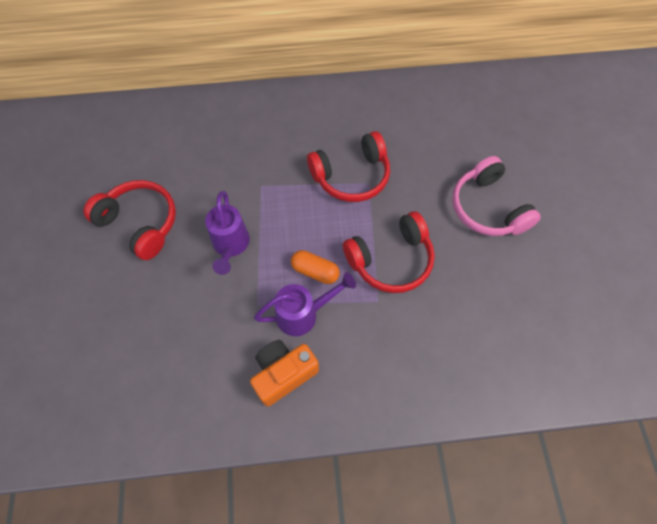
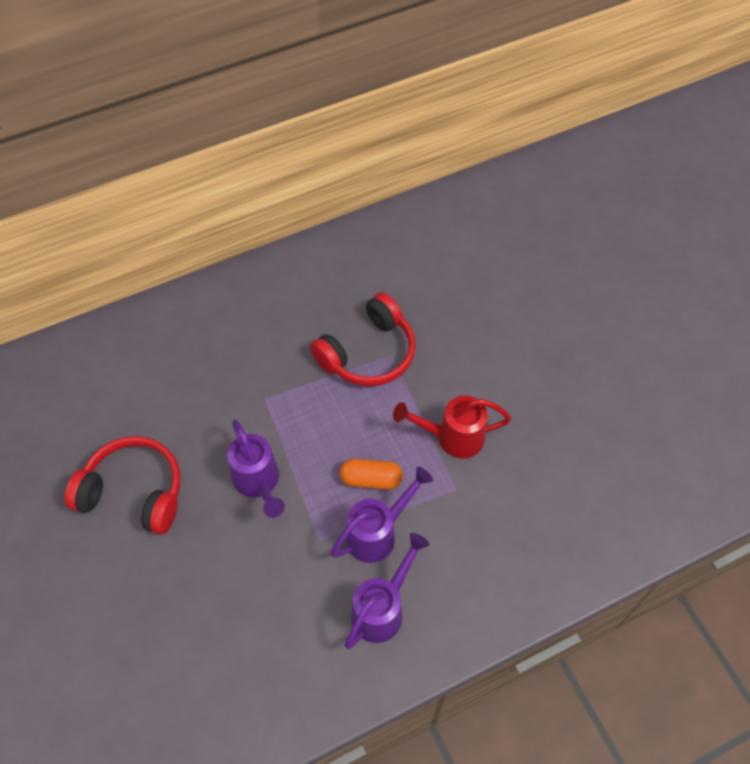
camera: 20 degrees left, 5 degrees down
orange camera [250,340,319,407] -> purple watering can [344,533,429,649]
red headphones [343,211,435,293] -> red watering can [393,395,511,458]
pink headphones [452,156,541,236] -> none

